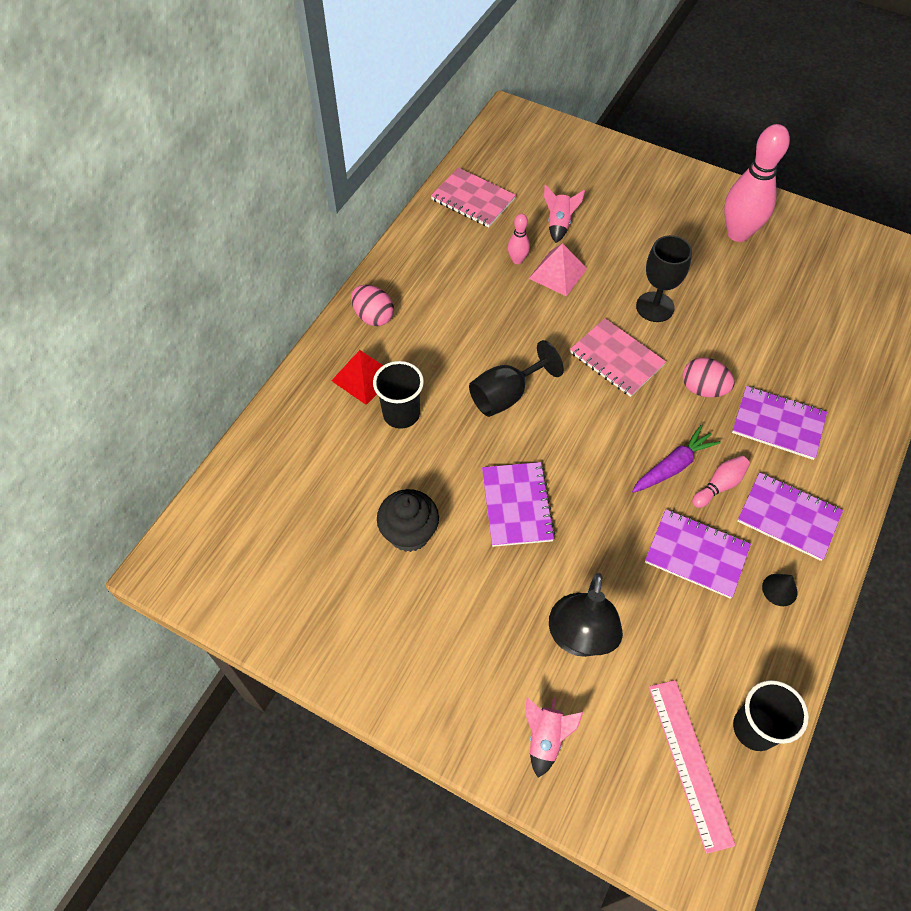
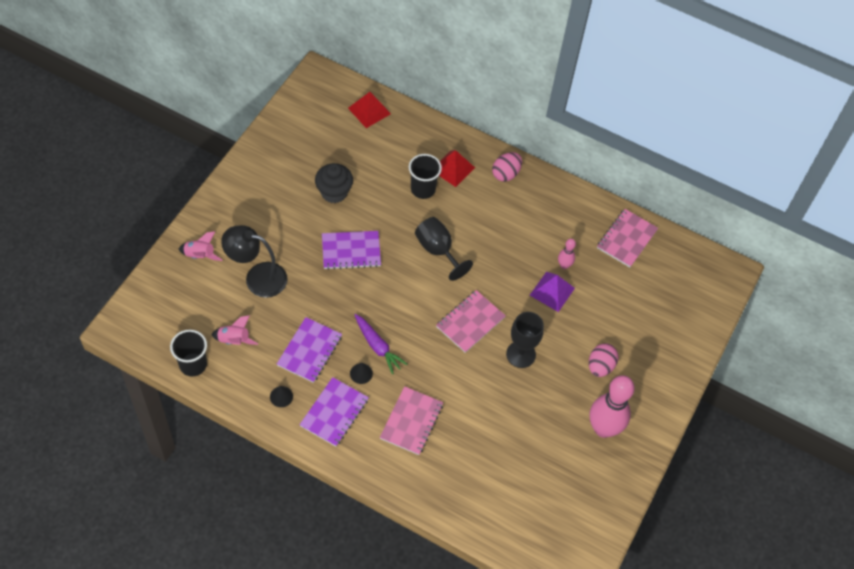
camera: 85 degrees right, 0 degrees up
pink pyramid [528,243,587,296] -> purple pyramid [530,272,575,312]
pink rocket [544,185,585,243] -> pink rocket moved to [211,315,258,345]
pink ruler [649,680,736,854] -> none
pink egg [682,357,735,397] -> pink egg moved to [589,343,619,377]
pink bowling pin [692,456,750,508] -> black cone [350,362,373,384]
purple notebook [732,386,827,460] -> pink notebook [380,386,443,455]
none -> red pyramid [348,92,391,128]

